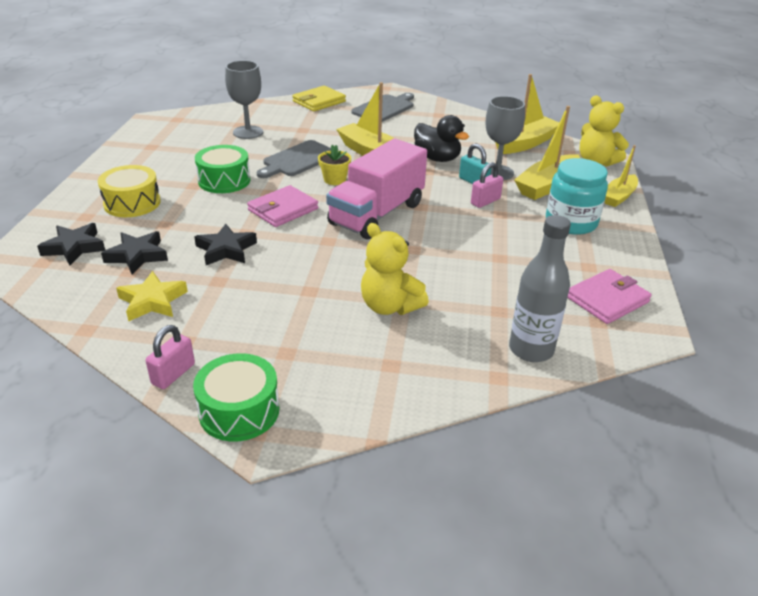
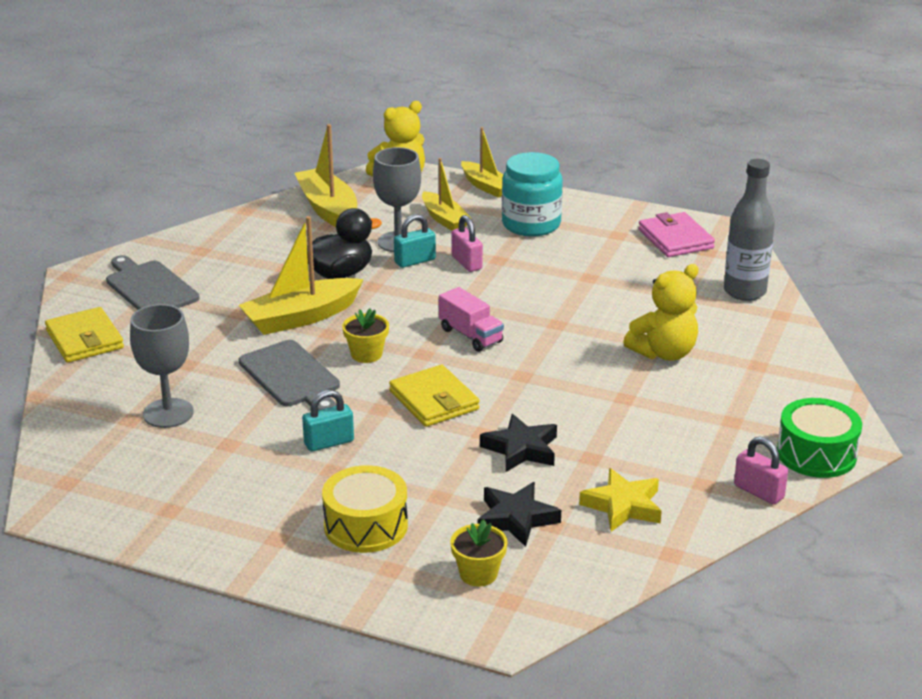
camera: 75 degrees left, 5 degrees down
black star [37,223,105,265] -> yellow flower pot [450,520,508,587]
green drum [195,145,250,193] -> turquoise padlock [302,390,354,452]
pink wallet [247,185,318,227] -> yellow wallet [389,365,480,427]
pink truck [326,139,427,239] -> pink truck [439,287,504,352], size x0.50
yellow boat [514,106,580,200] -> yellow boat [422,158,472,231], size x0.65

